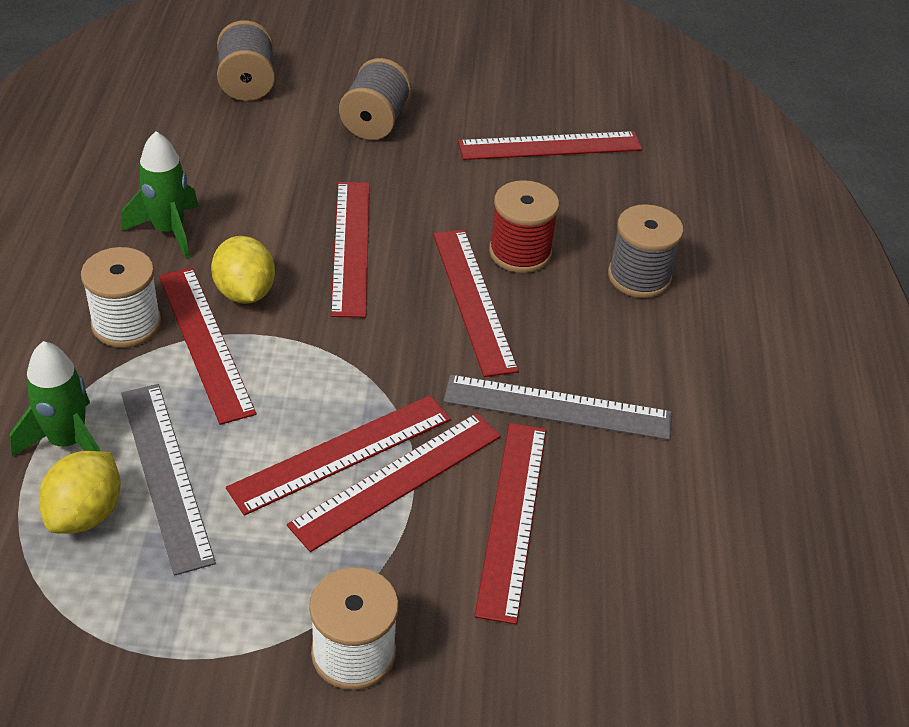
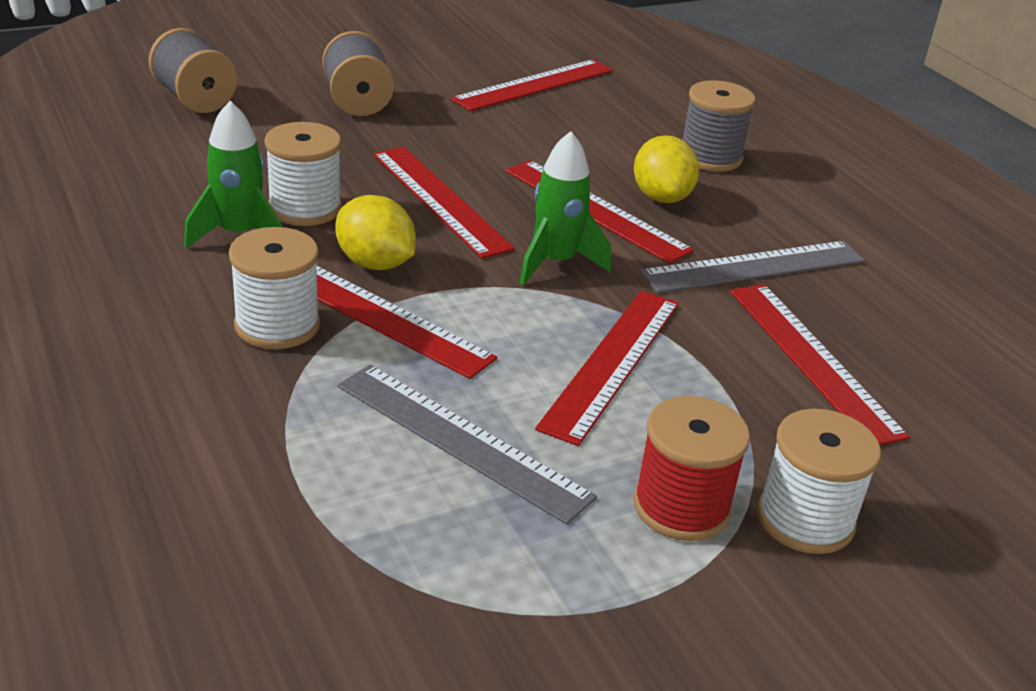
camera: 30 degrees left, 10 degrees down
green rocket [10,341,100,457] -> green rocket moved to [519,131,611,285]
yellow lemon [39,451,121,534] -> yellow lemon moved to [634,135,699,203]
red ruler [287,413,501,552] -> none
red spool [489,180,559,273] -> red spool moved to [633,396,750,541]
none -> white spool [264,122,342,226]

